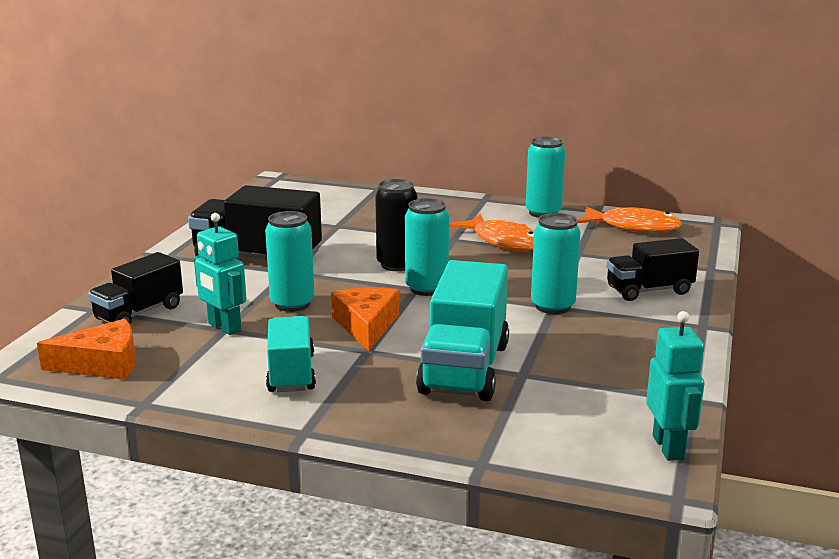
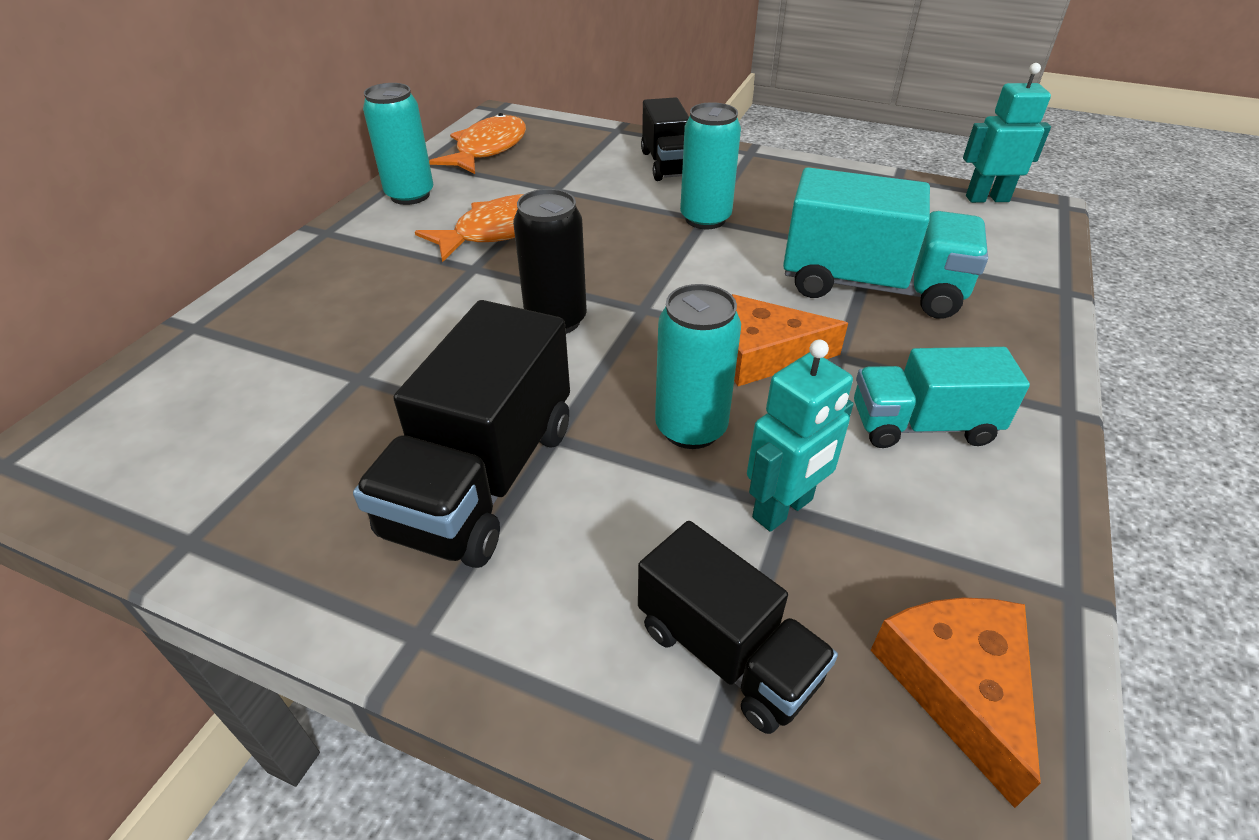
camera: 85 degrees left, 20 degrees up
turquoise can [405,198,449,296] -> none

